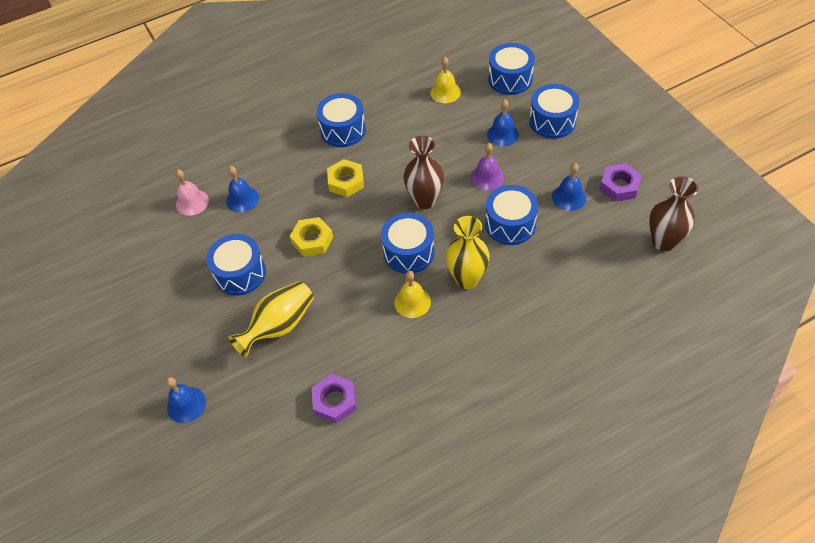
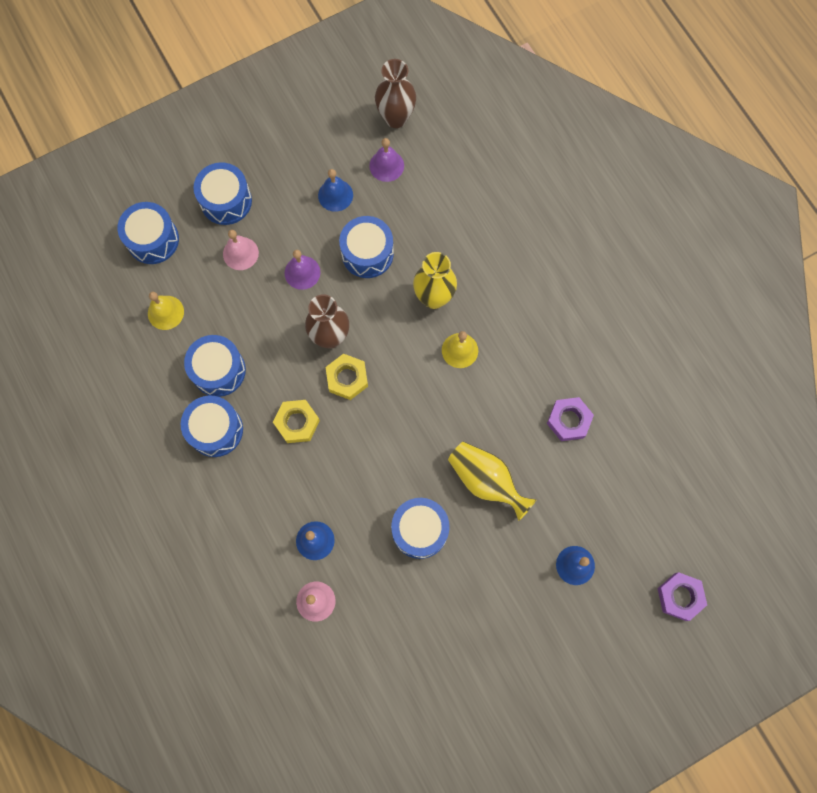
camera: 95 degrees left, 20 degrees up
yellow nut [290,217,333,257] -> yellow nut moved to [326,354,368,400]
blue drum [381,213,435,274] -> blue drum moved to [184,335,246,397]
blue bell [487,99,519,147] -> pink bell [223,230,259,270]
purple nut [600,164,642,202] -> purple nut moved to [657,572,707,621]
none -> purple bell [369,138,404,182]

